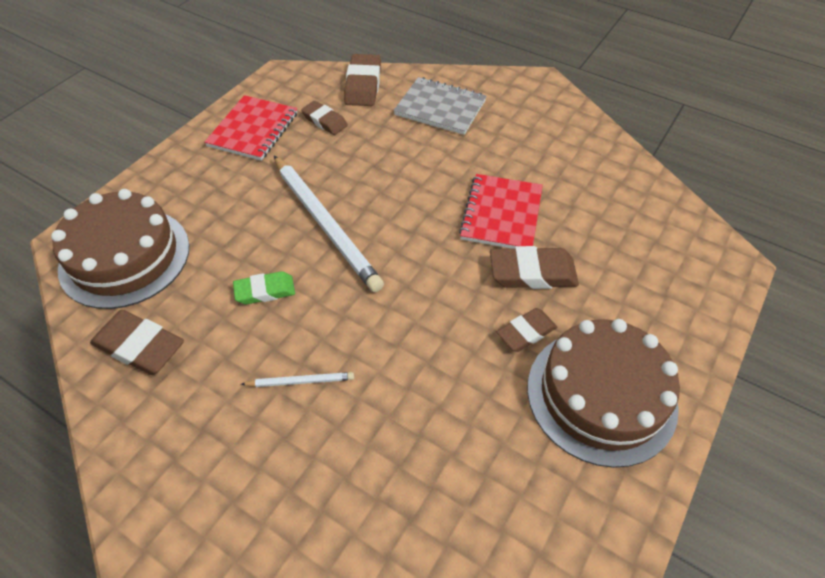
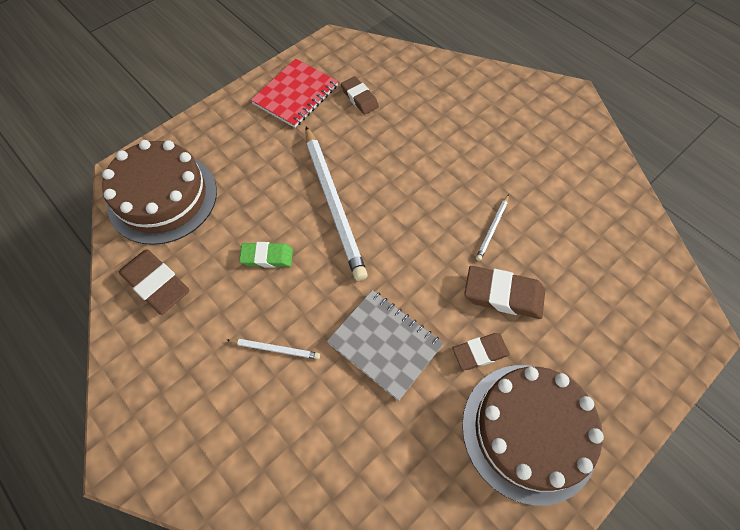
camera: 15 degrees right, 10 degrees up
brown eraser [344,54,381,106] -> none
grey notebook [394,77,487,135] -> grey notebook moved to [327,290,444,401]
red notebook [459,174,543,249] -> white pencil [476,194,509,261]

